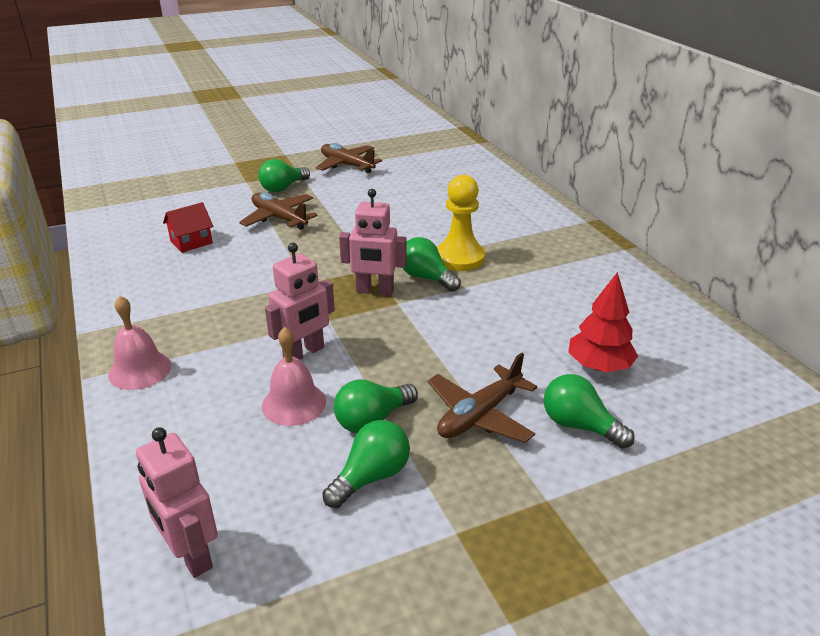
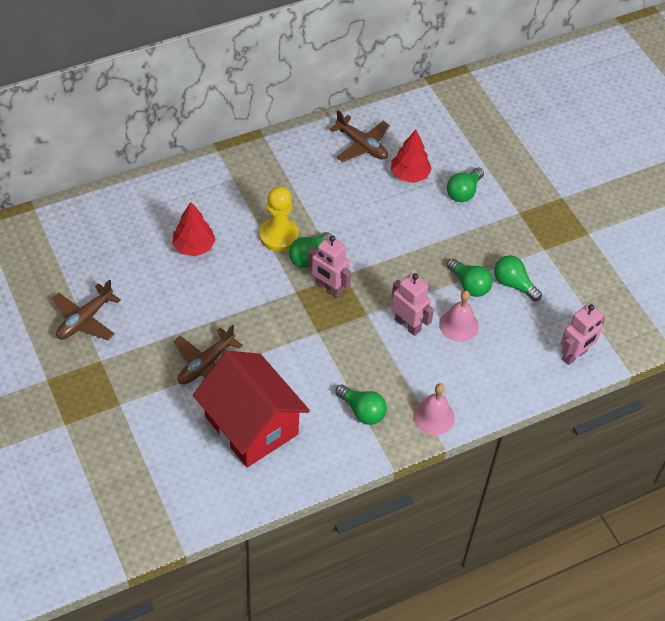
camera: 95 degrees left, 20 degrees up
red house [163,202,214,253] -> red house [193,351,310,467], size x2.43
green light bulb [258,159,310,192] -> green light bulb moved to [335,385,387,425]
pink robot [339,189,407,295] -> pink robot turned 120 degrees clockwise [308,235,351,298]
brown plane [428,353,537,443] -> brown plane moved to [329,110,390,162]
none -> red tree [172,202,216,256]

